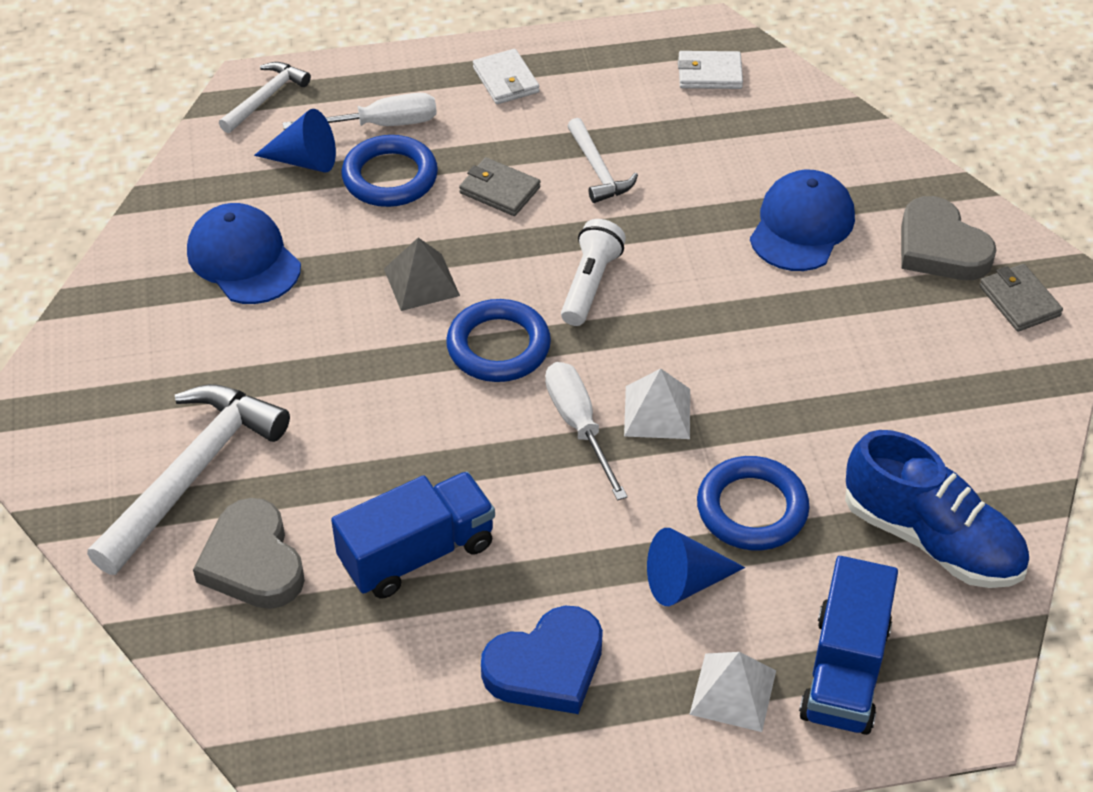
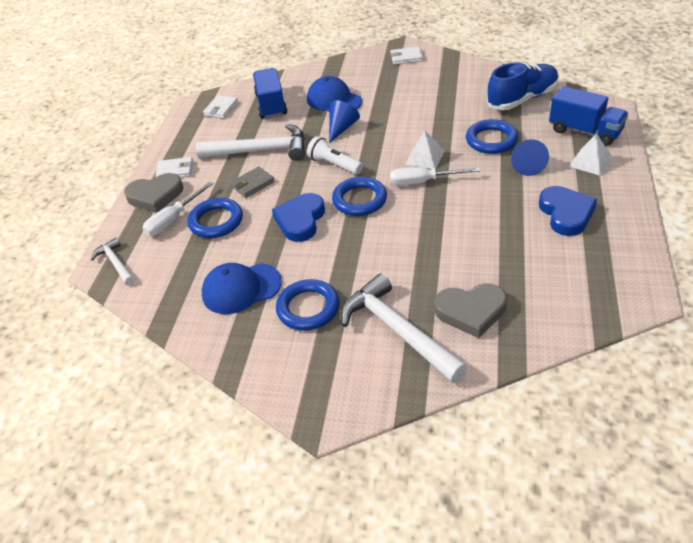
camera: 65 degrees left, 5 degrees down
blue cone [254,109,336,173] -> blue cone moved to [329,100,360,143]
white screwdriver [283,93,437,130] -> white screwdriver turned 150 degrees counterclockwise [143,182,214,236]
blue truck [331,471,495,599] -> blue truck moved to [253,68,287,119]
grey pyramid [384,237,460,311] -> blue heart [272,193,325,242]
white hammer [568,118,638,203] -> white hammer [196,124,305,161], size x1.88
grey heart [901,196,997,280] -> grey heart moved to [124,173,183,213]
grey wallet [979,264,1063,332] -> white wallet [390,46,423,65]
none -> blue ring [276,279,339,330]

